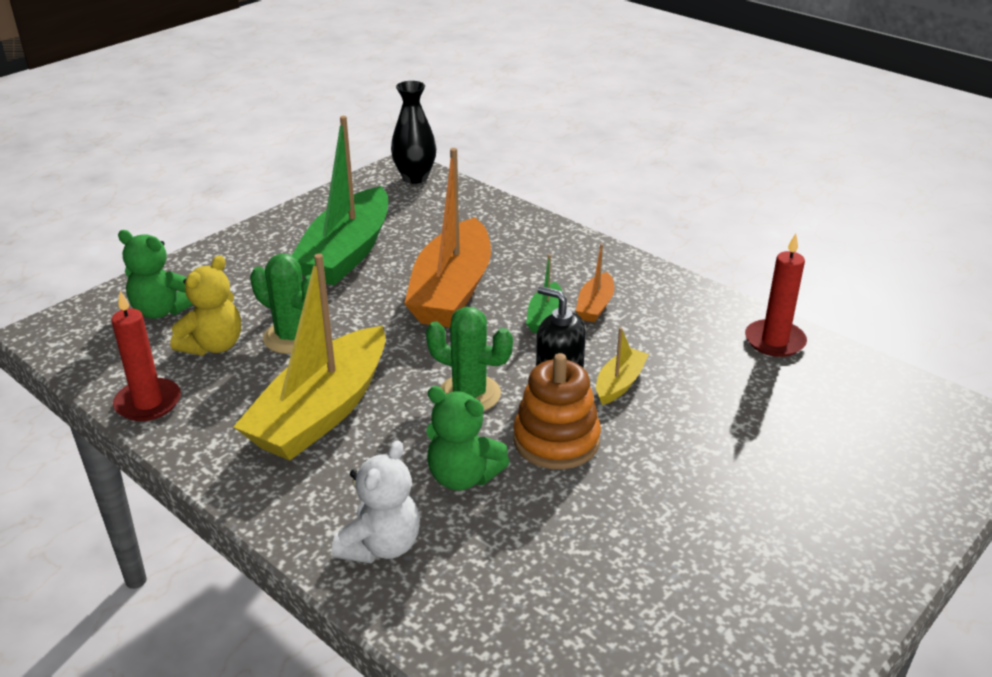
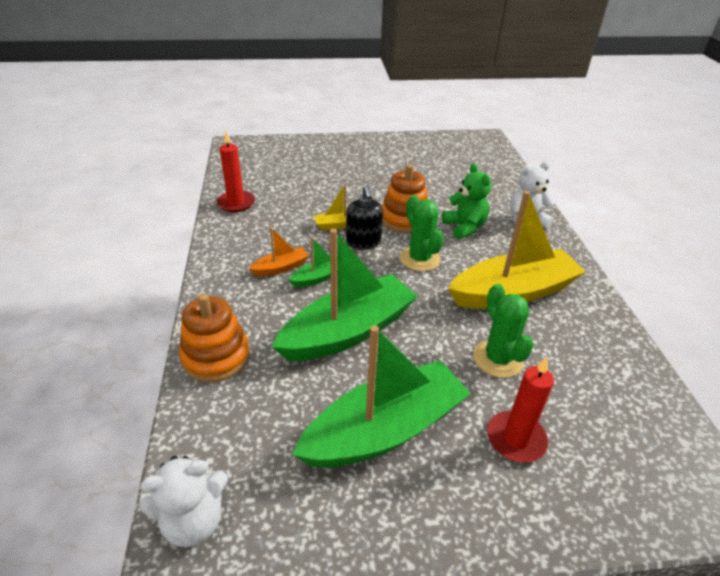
camera: 140 degrees left, 5 degrees up
red candle [111,291,181,421] -> red candle moved to [487,357,554,463]
green teddy bear [118,230,193,319] -> none
yellow teddy bear [170,256,241,355] -> none
black vase [391,81,437,184] -> white teddy bear [139,456,228,547]
orange boat [404,148,491,327] -> green boat [272,229,418,361]
none -> orange stacking toy [179,294,250,383]

